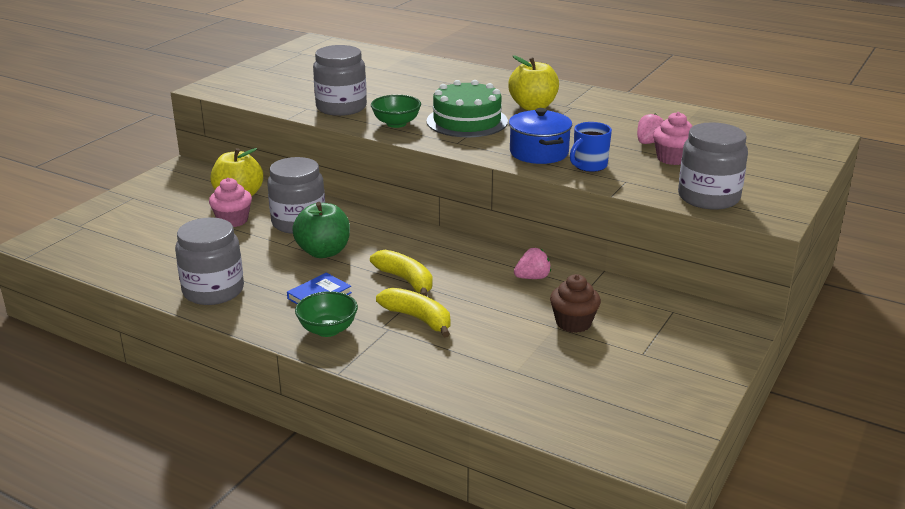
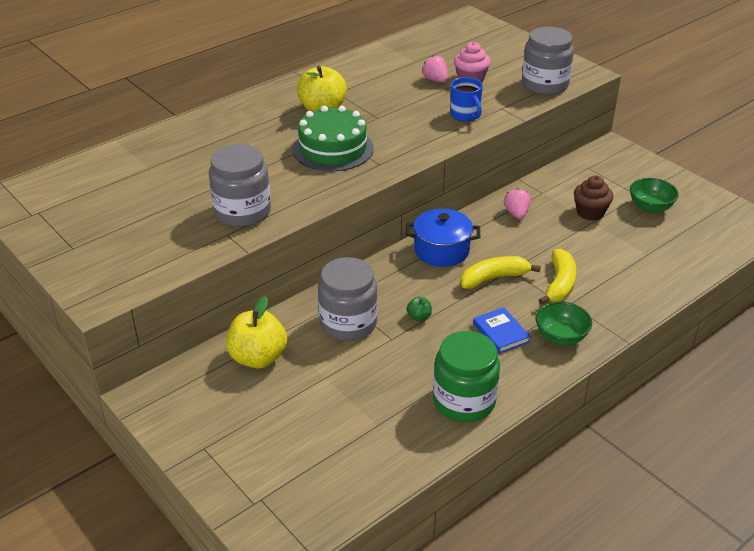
camera: 70 degrees left, 10 degrees up
grey jar [175,218,244,305] -> green jar [433,331,500,422]
pink cupcake [209,178,252,227] -> none
green apple [292,202,350,258] -> green apple [407,297,432,321], size x0.44
green bowl [371,95,421,128] -> green bowl moved to [630,178,679,213]
yellow banana [376,288,450,338] -> yellow banana turned 135 degrees clockwise [539,249,576,305]
blue pot [509,108,572,164] -> blue pot moved to [406,209,480,267]

